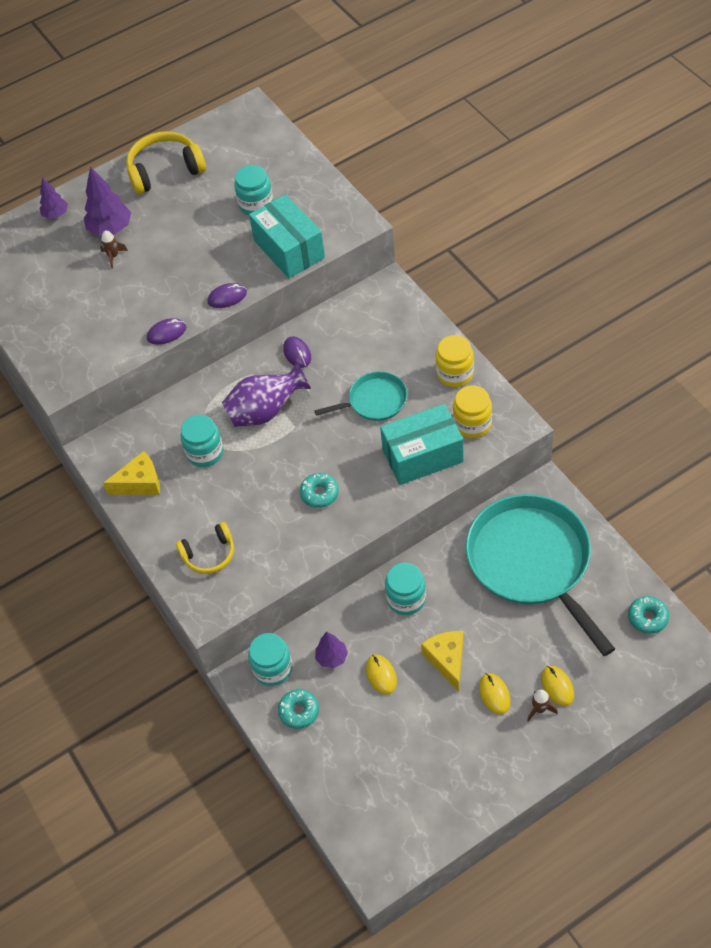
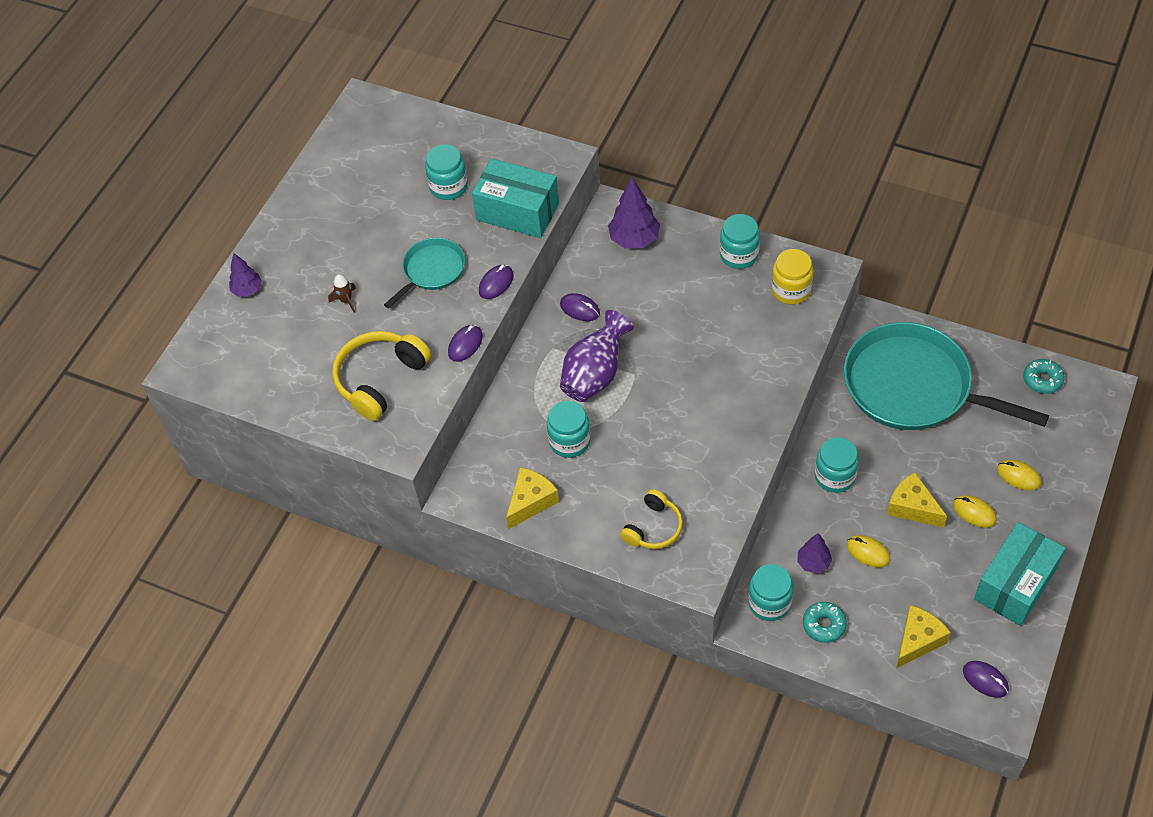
camera: 35 degrees left, 0 degrees up
purple tree [84,166,131,236] -> purple tree moved to [608,178,660,248]
yellow headphones [126,131,206,194] -> yellow headphones moved to [332,331,431,421]
turquoise donut [300,473,339,508] -> none
turquoise pan [315,371,407,421] -> turquoise pan moved to [384,238,465,308]
turquoise box [380,404,464,485] -> turquoise box moved to [974,522,1066,626]
yellow jar [436,335,474,387] -> turquoise jar [720,214,760,269]
brown rocket [527,690,558,722] -> none
none -> yellow cheese [896,605,951,669]
none -> purple mouse [963,661,1009,698]

